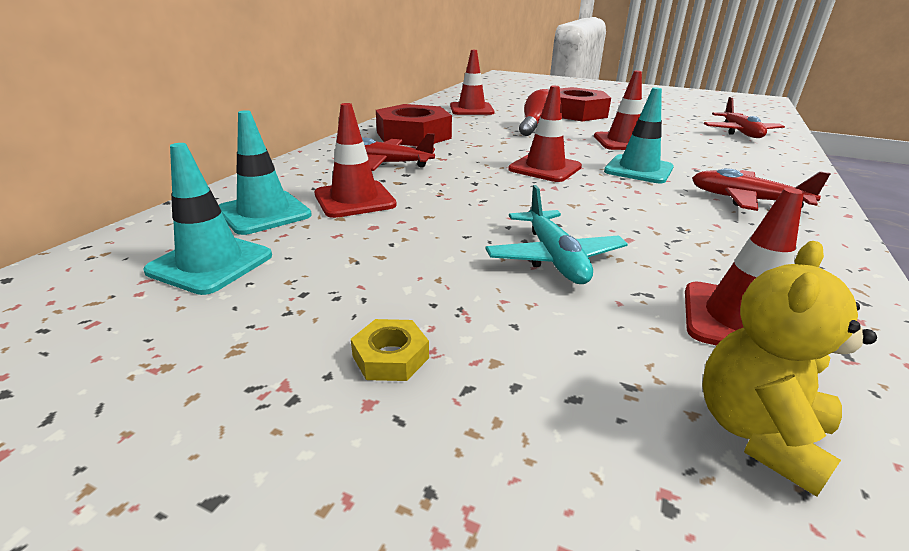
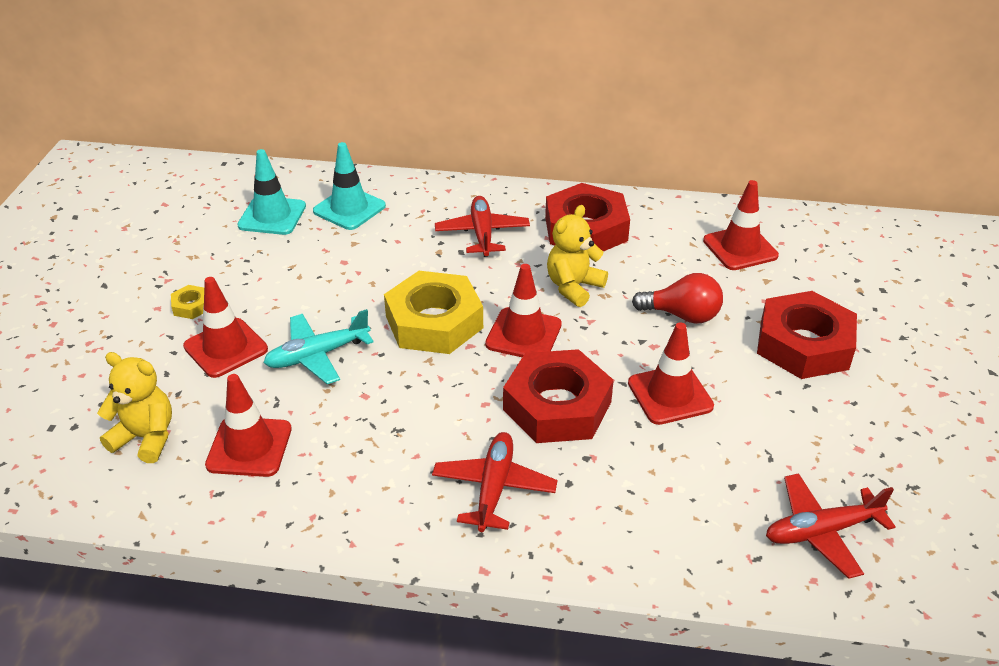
camera: 75 degrees right, 10 degrees up
red traffic cone [314,103,397,218] -> red traffic cone moved to [183,277,268,378]
turquoise traffic cone [604,87,674,183] -> red nut [503,349,614,443]
none -> yellow nut [384,271,483,354]
none -> yellow teddy bear [547,205,608,307]

